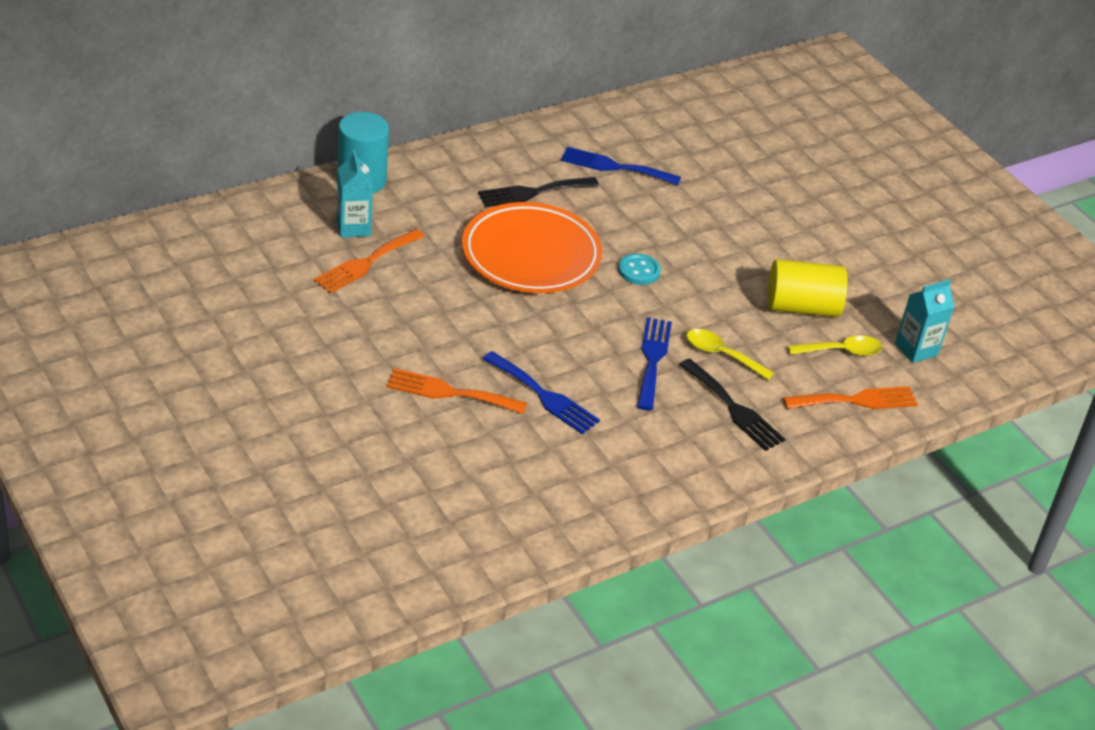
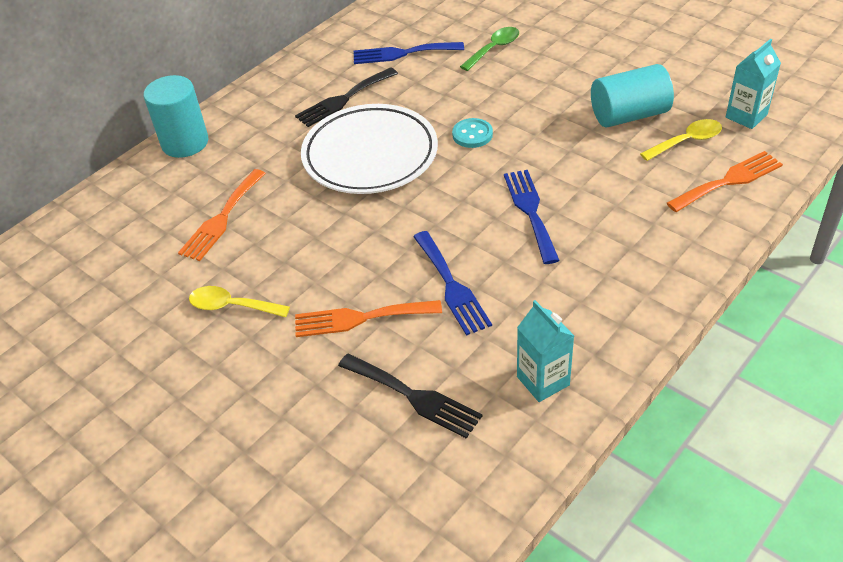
camera: 10 degrees left, 5 degrees up
turquoise carton [337,150,373,238] -> turquoise carton moved to [517,300,574,402]
orange plate [462,202,602,293] -> white plate [301,104,438,194]
blue fork [483,351,600,435] -> blue fork turned 45 degrees clockwise [413,231,492,336]
black fork [679,359,786,451] -> black fork moved to [338,353,483,439]
yellow spoon [686,329,774,380] -> yellow spoon moved to [189,286,290,317]
yellow cylinder [767,259,848,317] -> turquoise cylinder [591,64,674,127]
none -> green spoon [460,27,519,71]

